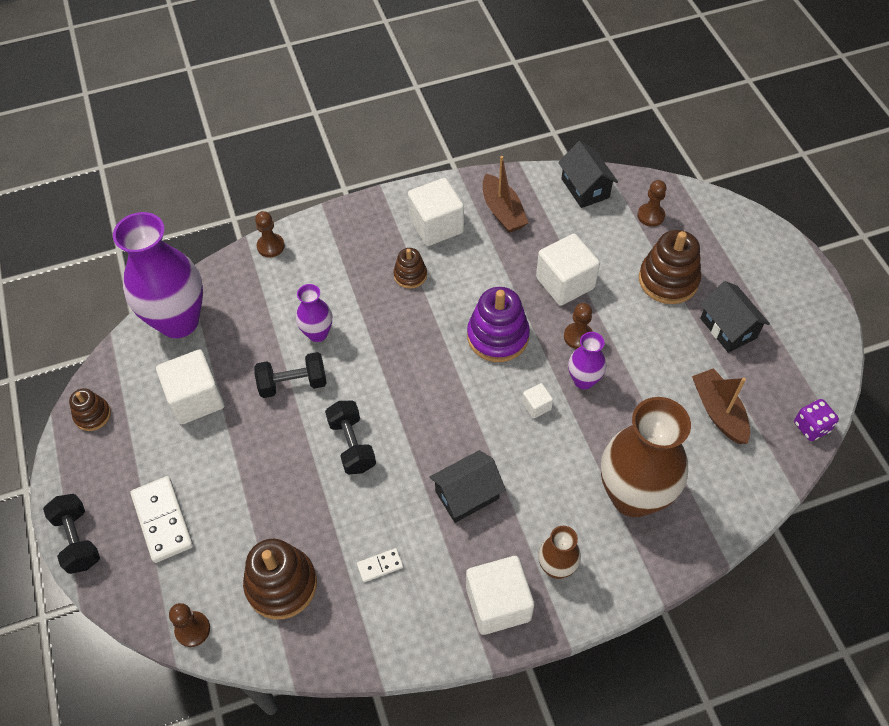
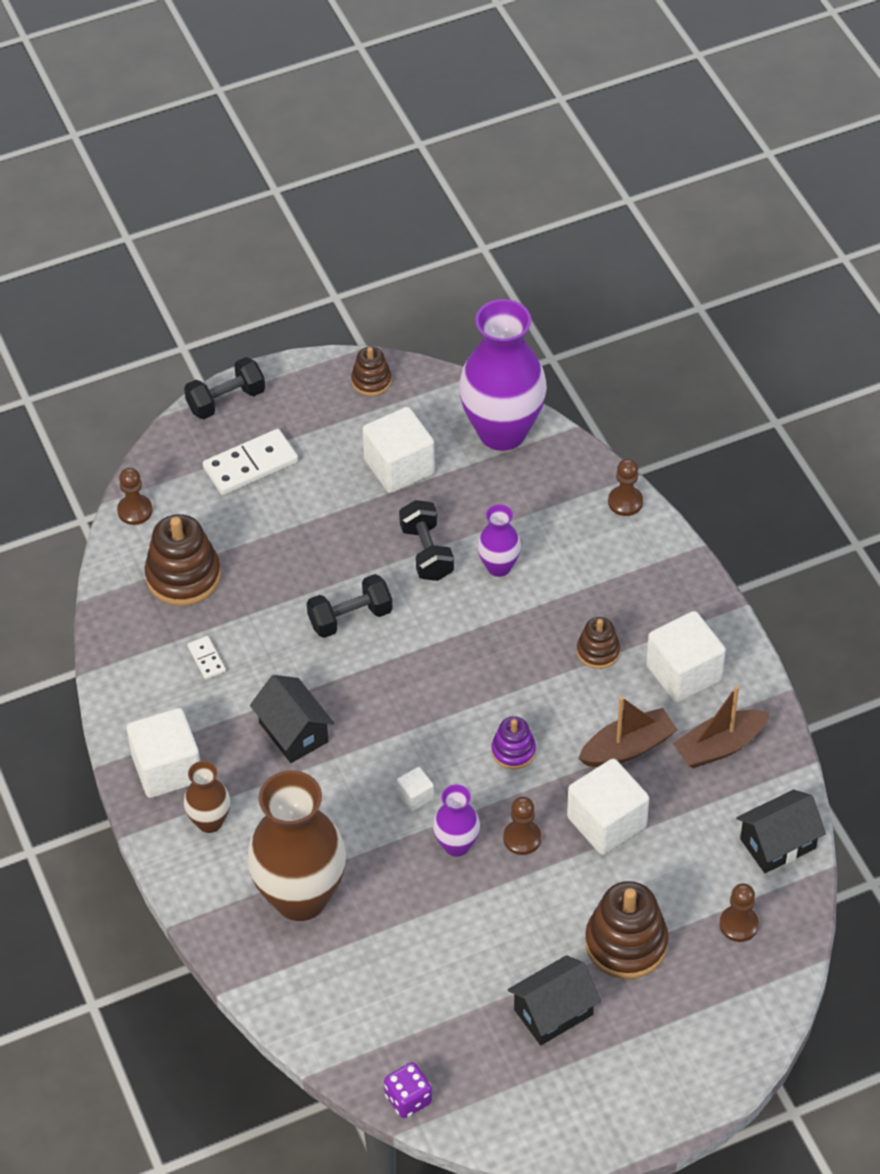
camera: 85 degrees right, 5 degrees down
purple stacking toy [467,287,530,362] -> purple stacking toy [491,716,536,769], size x0.56
brown boat [692,368,750,444] -> brown boat moved to [578,696,677,767]

